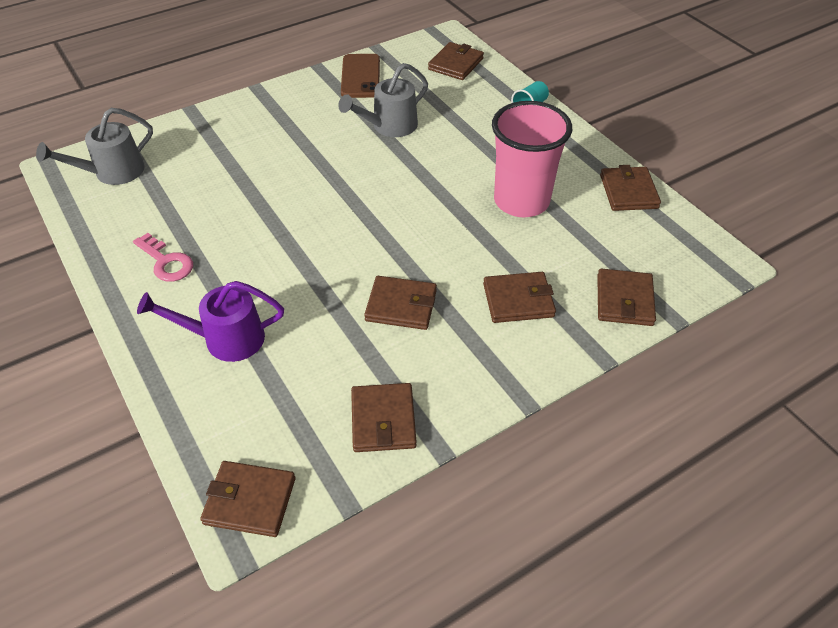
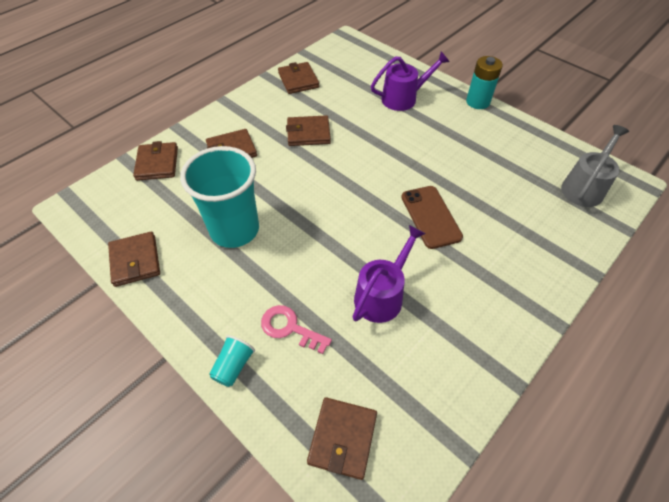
camera: 165 degrees right, 5 degrees up
pink key [133,233,193,282] -> pink key moved to [261,305,332,354]
brown wallet [200,461,295,537] -> none
grey watering can [338,63,428,137] -> purple watering can [352,225,426,323]
brown phone [341,54,380,98] -> brown phone moved to [401,186,463,249]
pink cup [492,101,572,217] -> turquoise cup [180,146,259,248]
none -> turquoise battery [466,56,503,109]

